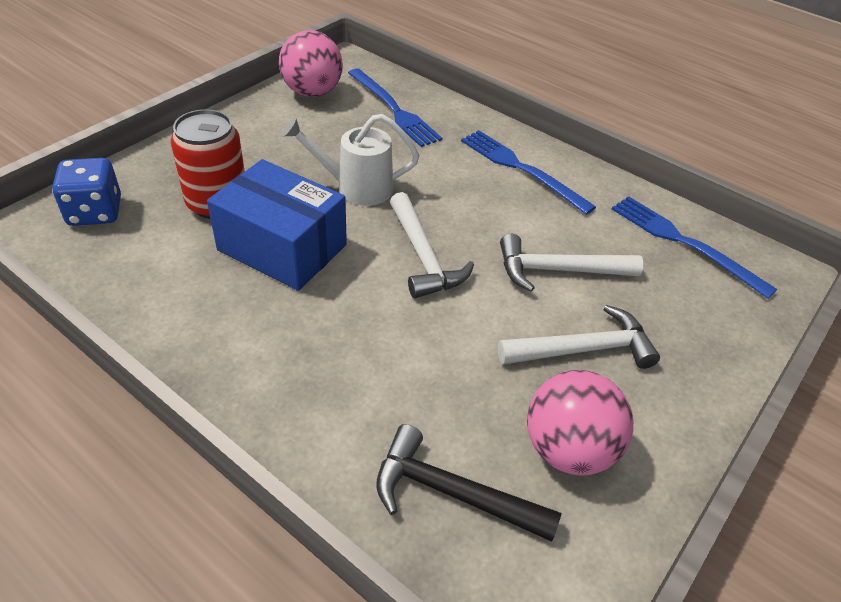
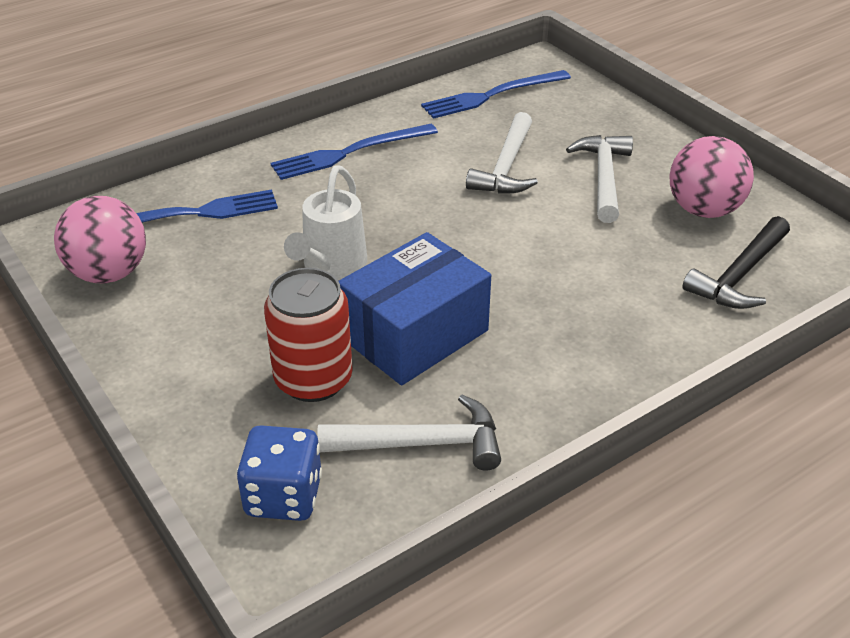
camera: 70 degrees left, 5 degrees down
white hammer [390,192,474,298] -> white hammer moved to [317,395,501,471]

